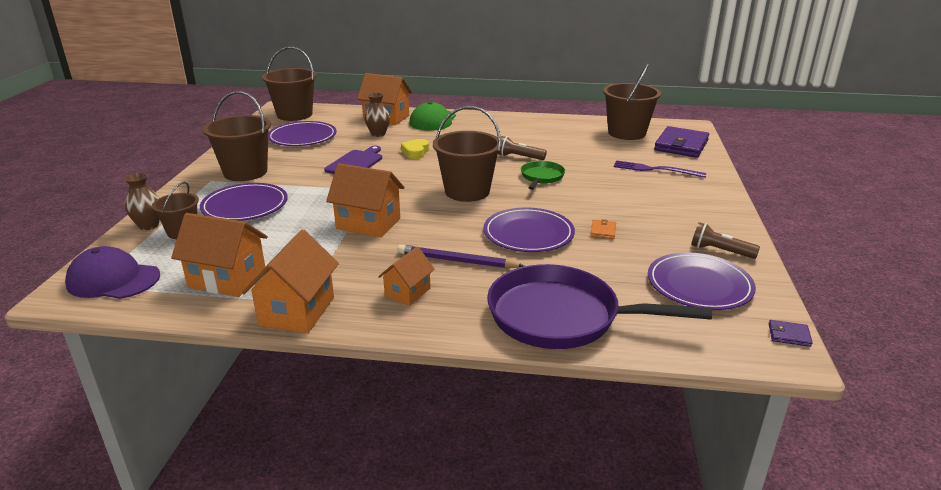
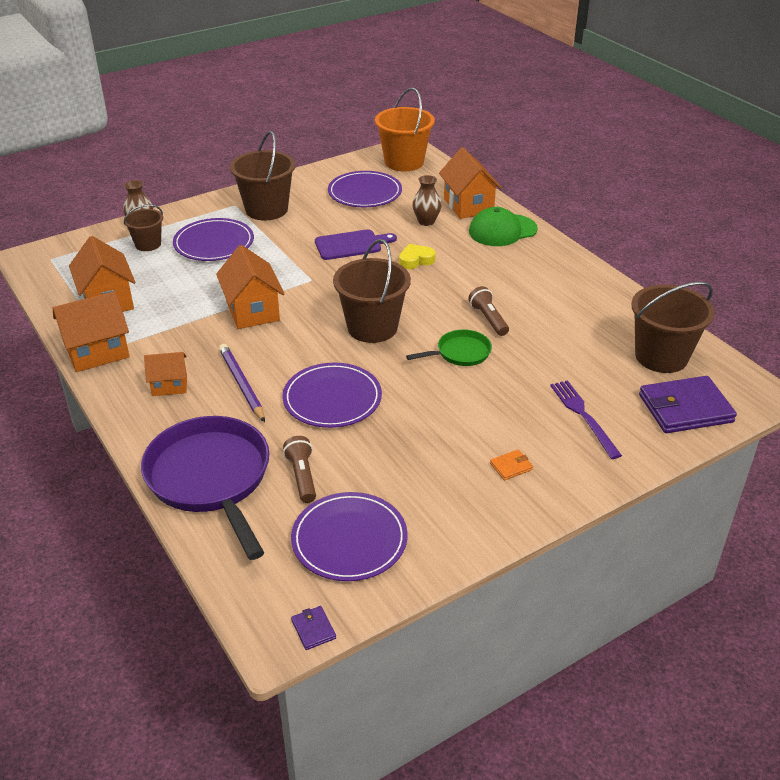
camera: 50 degrees right, 10 degrees up
purple cap [65,246,160,299] -> none
brown bucket [262,47,317,121] -> orange bucket [375,88,435,172]
orange wallet [590,219,616,239] -> orange wallet moved to [490,450,533,480]
brown flashlight [691,222,760,259] -> brown flashlight moved to [283,436,316,503]

